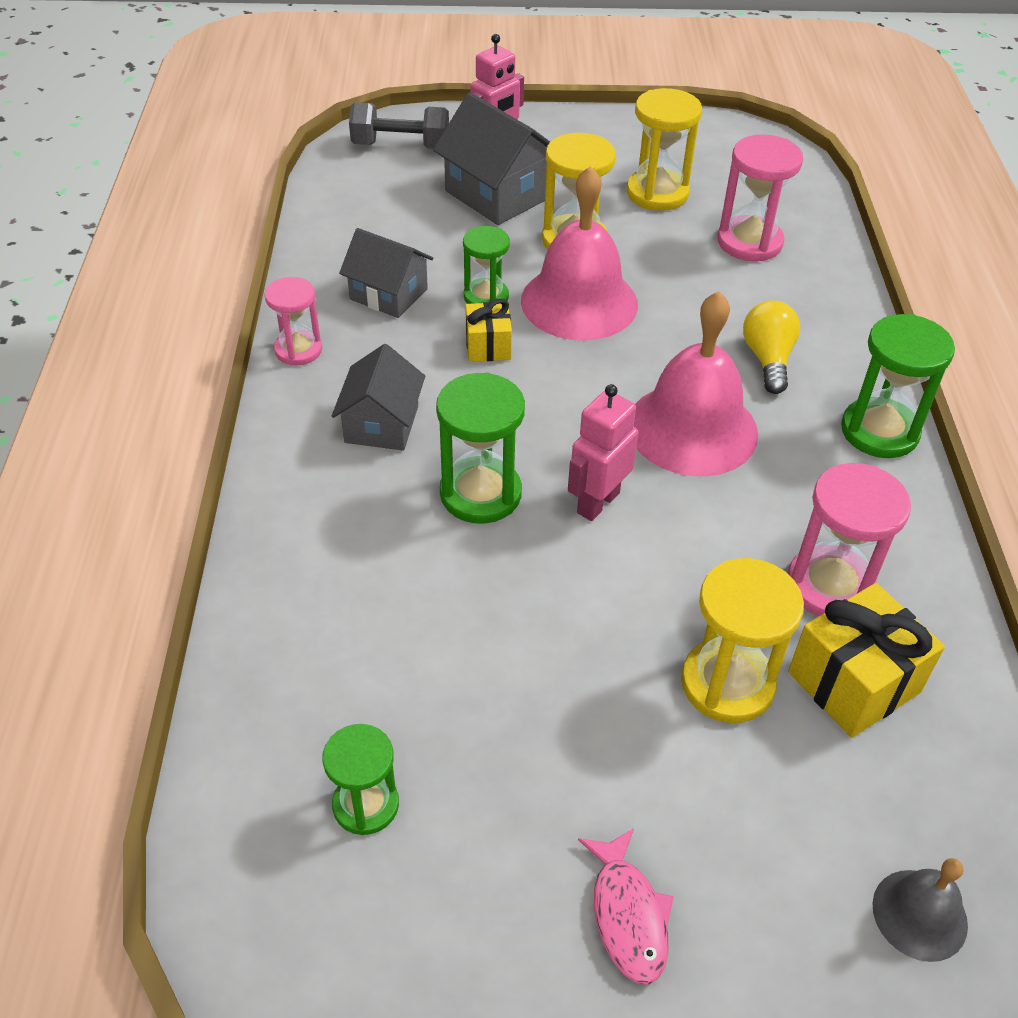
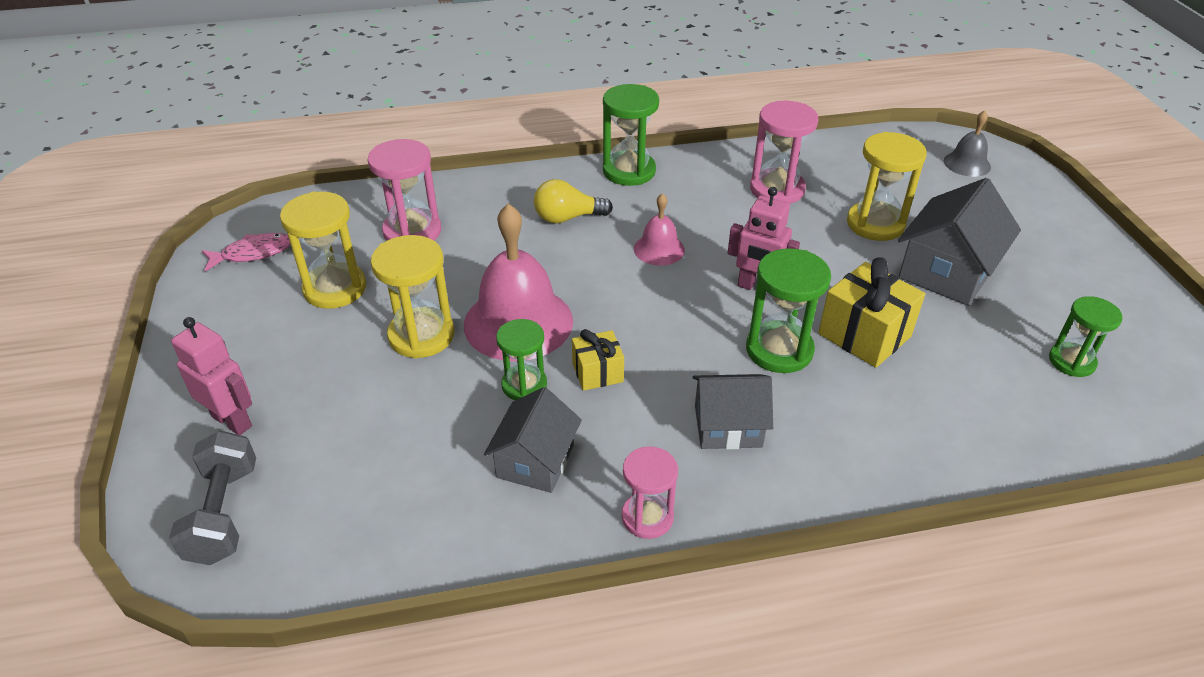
camera: 100 degrees left, 5 degrees down
grey house [433,92,550,225] -> grey house moved to [898,178,1021,306]
pink fish [578,828,674,985] -> pink fish moved to [202,233,291,272]
pink bell [634,291,758,476] -> pink bell [634,193,685,266], size x0.51
yellow gift [788,583,945,738] -> yellow gift moved to [818,257,925,368]

